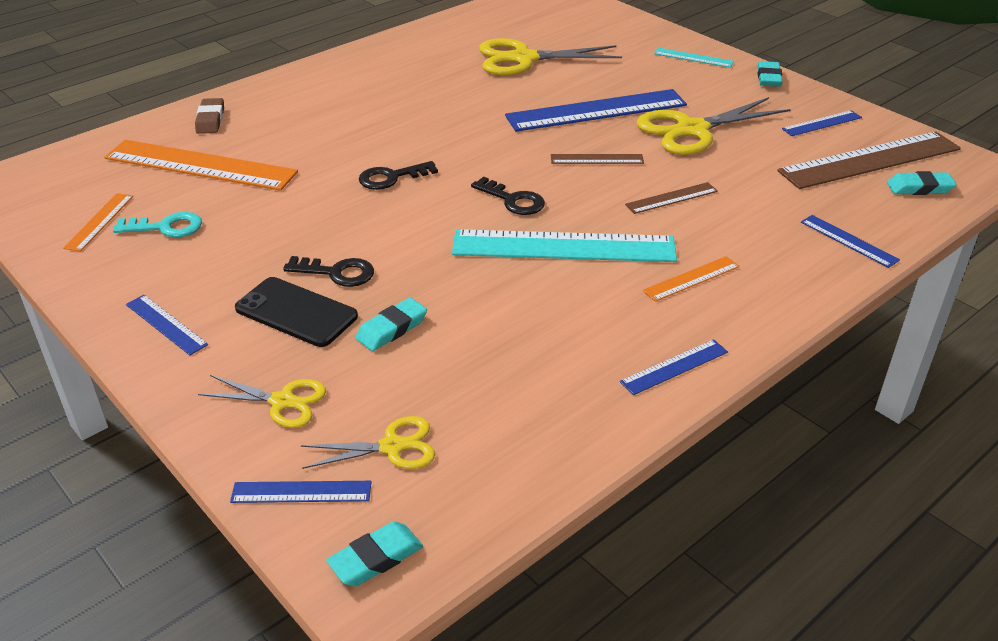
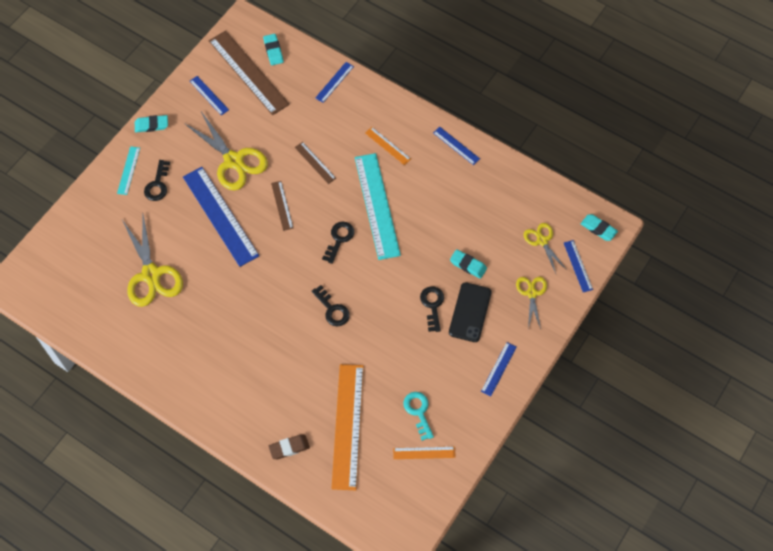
camera: 105 degrees left, 25 degrees up
none -> black key [144,160,170,201]

